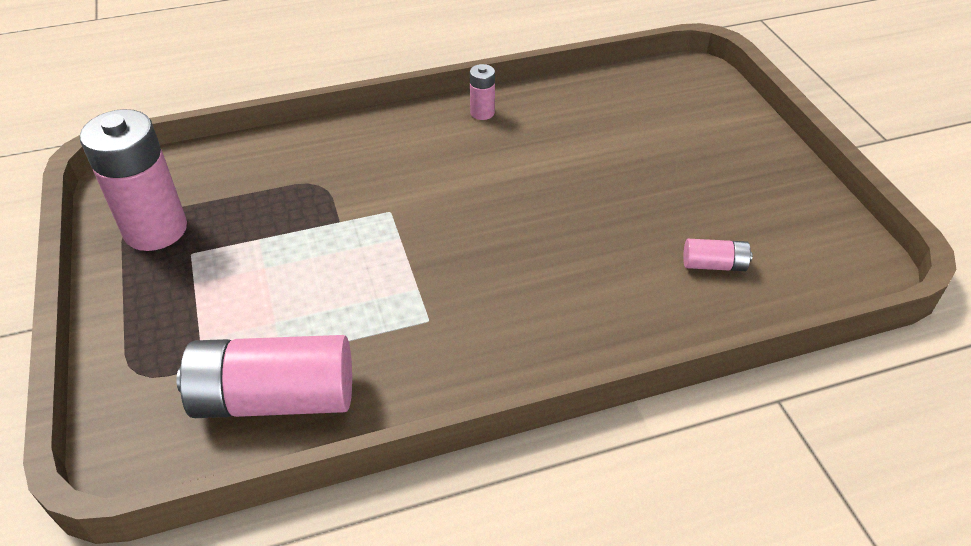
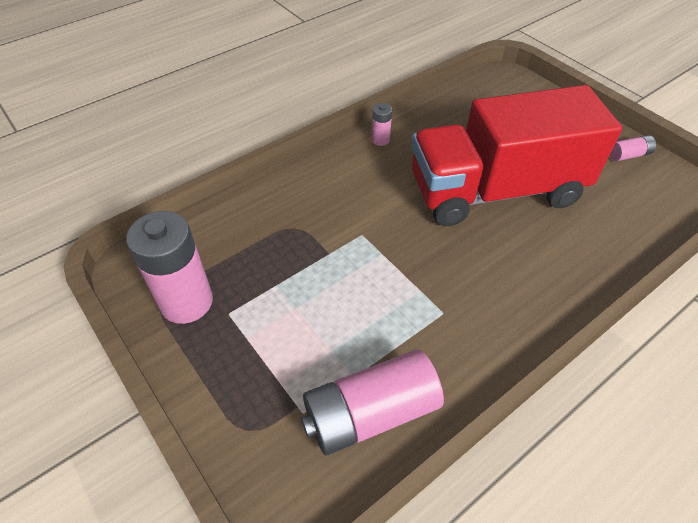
camera: 20 degrees left, 5 degrees up
pink battery [683,239,753,271] -> pink battery moved to [610,135,656,161]
none -> red truck [411,85,622,226]

